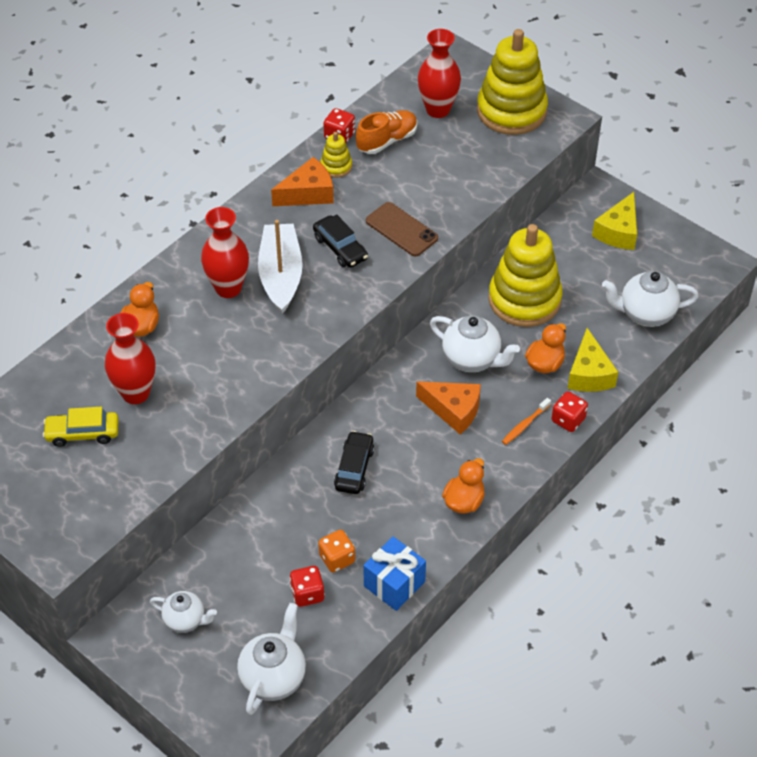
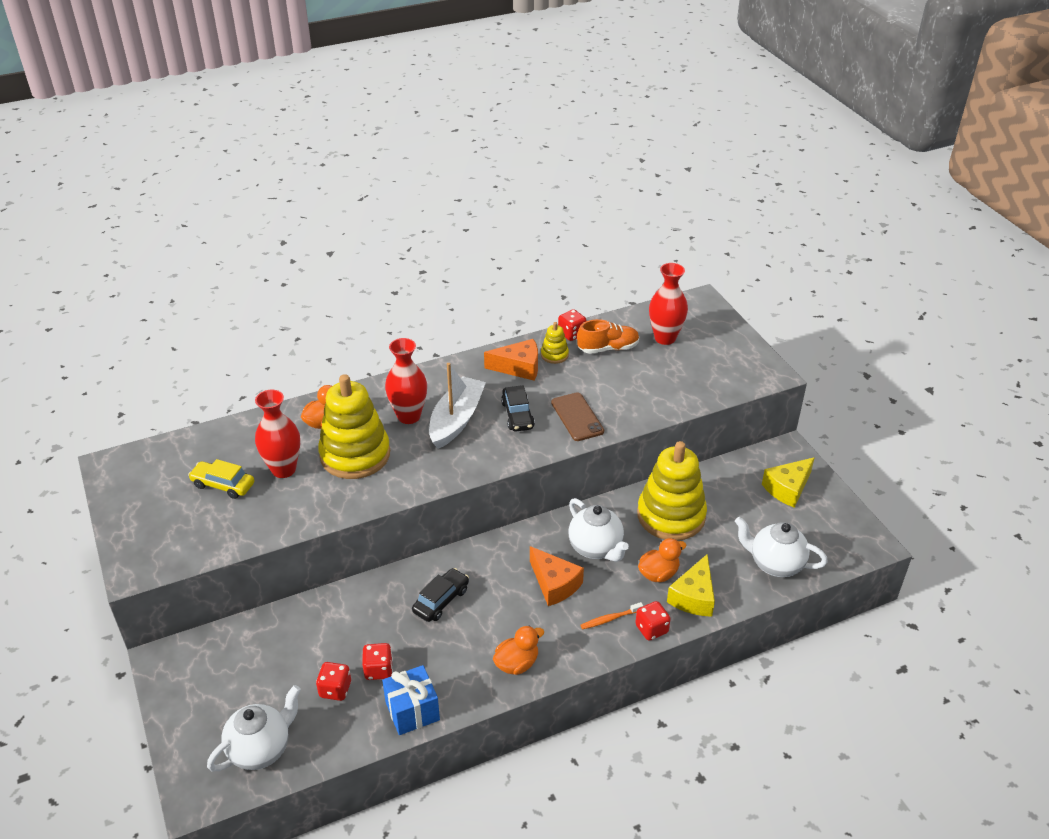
camera: 25 degrees right, 10 degrees down
white teapot [150,591,217,633] -> none
orange dice [318,530,355,572] -> red dice [362,643,393,680]
yellow stacking toy [477,29,548,135] -> yellow stacking toy moved to [318,374,390,479]

